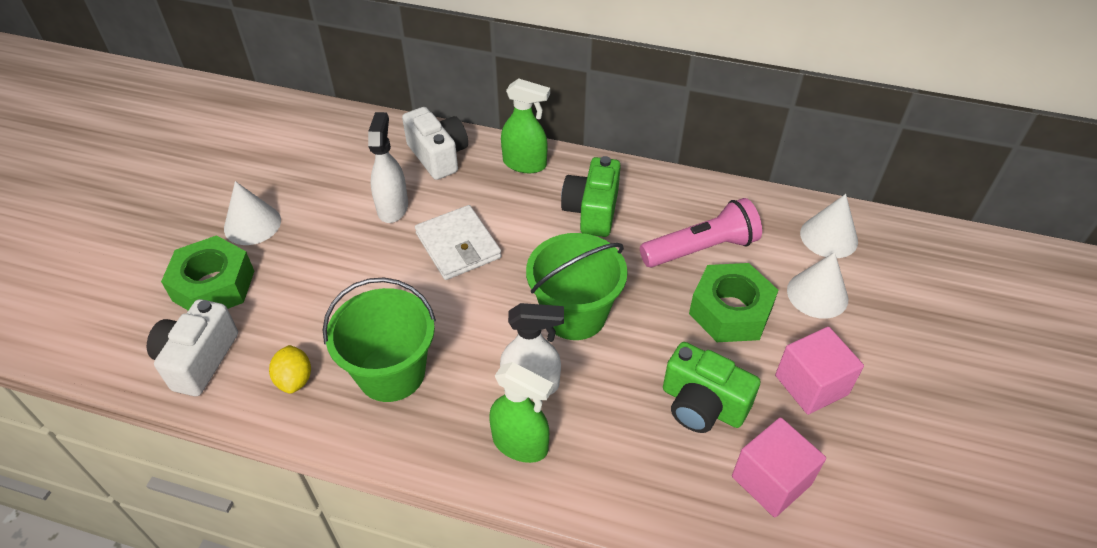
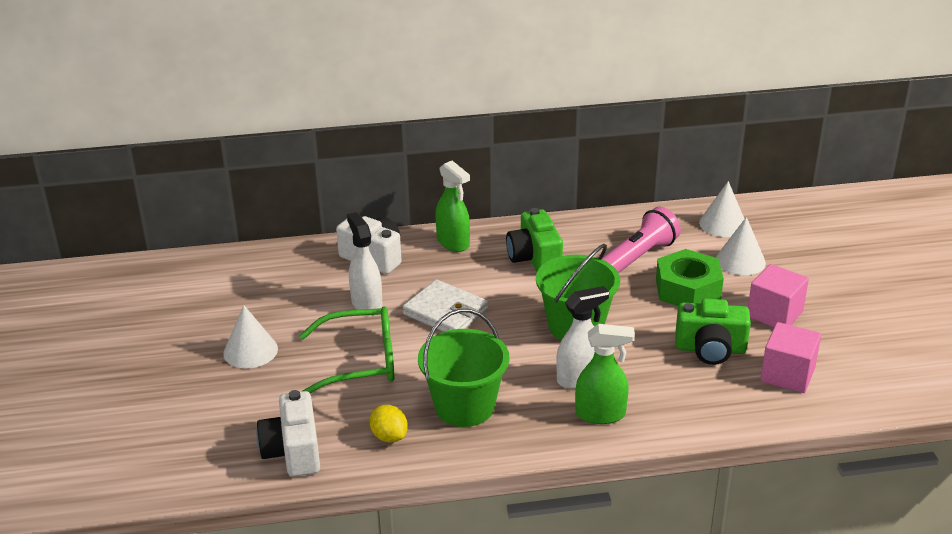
camera: 25 degrees left, 15 degrees down
green nut [161,235,254,310] -> none
green spray bottle [501,78,550,173] -> green spray bottle turned 60 degrees clockwise [435,161,470,252]
none -> green glasses [299,307,395,394]

